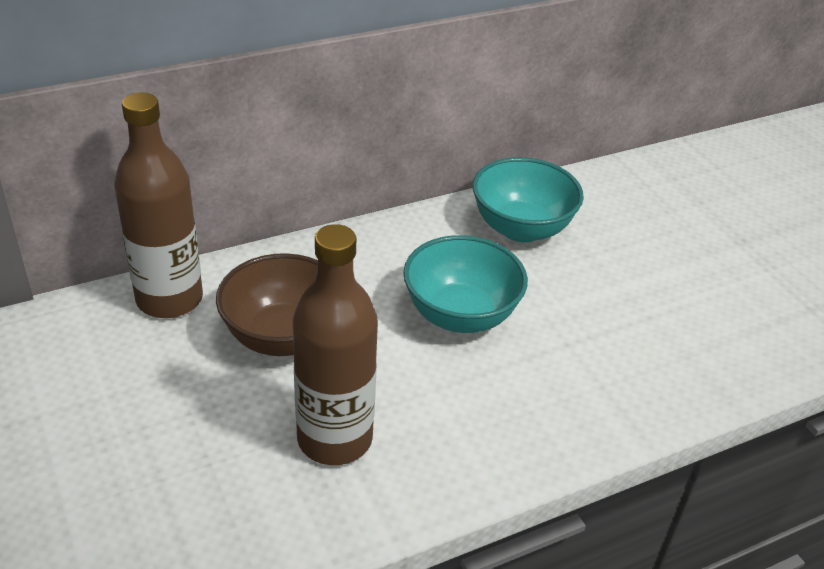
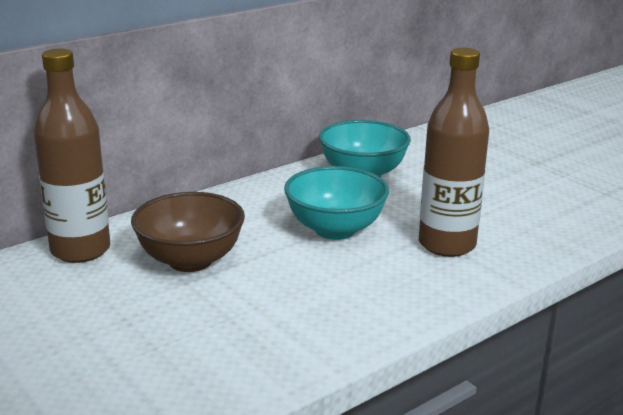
camera: 10 degrees left, 15 degrees down
brown bottle [293,224,378,465] -> brown bottle moved to [419,48,489,257]

